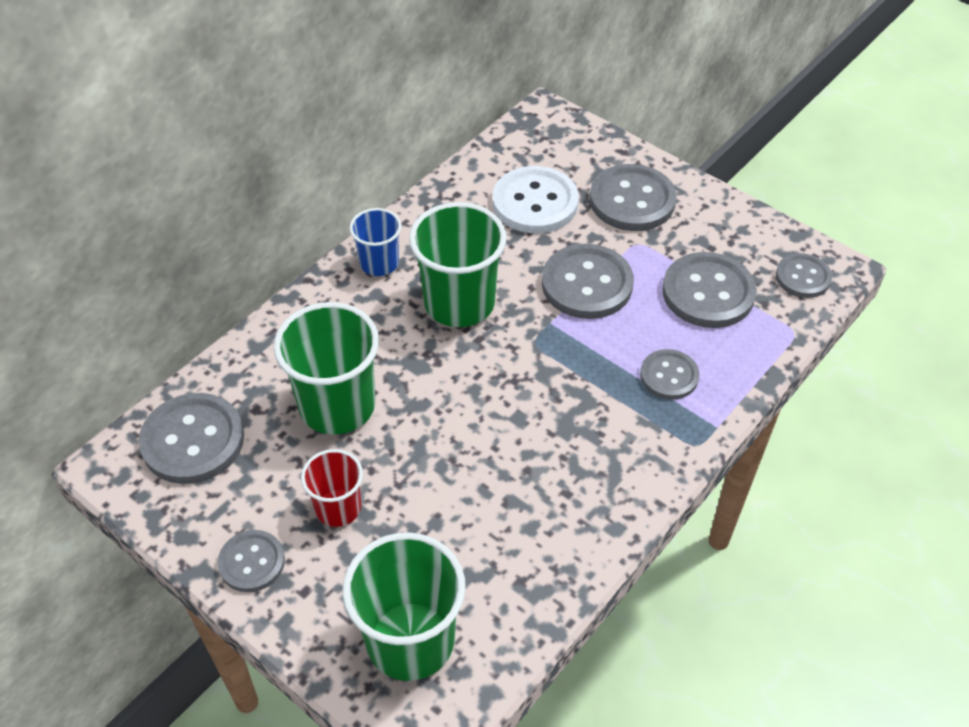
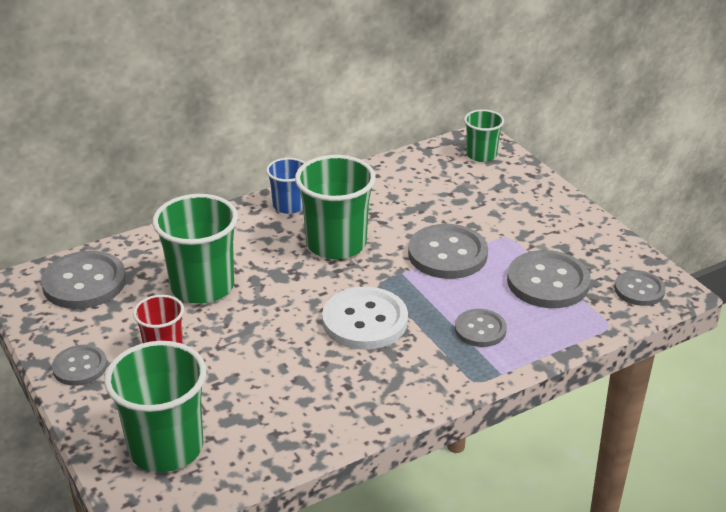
camera: 20 degrees right, 15 degrees down
white button [493,166,579,233] -> white button moved to [322,287,408,350]
grey button [590,164,677,231] -> none
none -> green cup [464,109,504,162]

